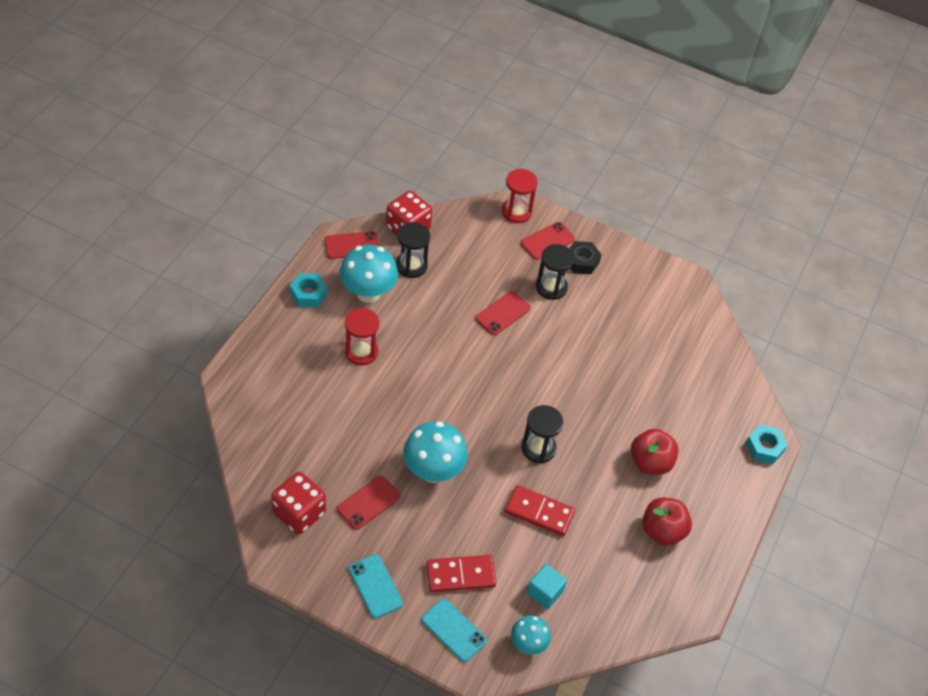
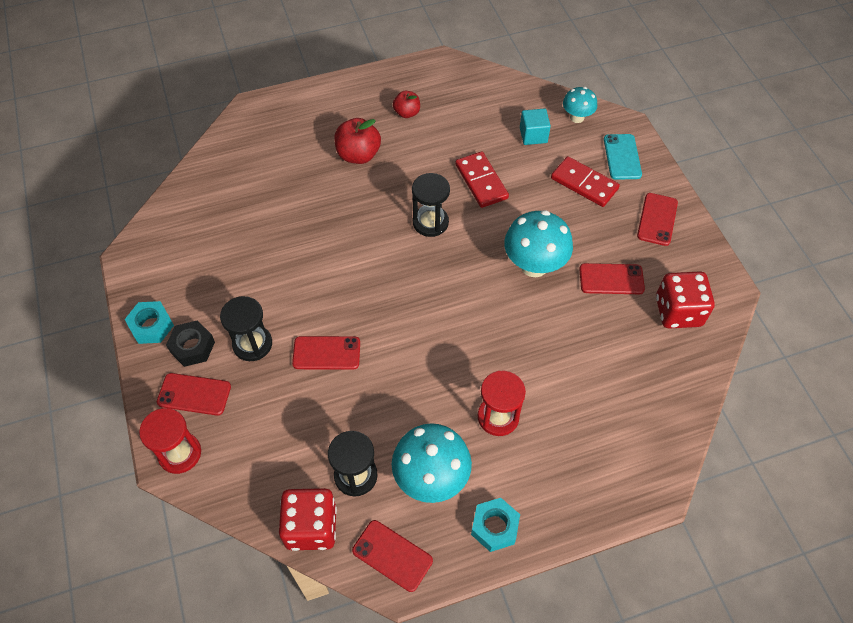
camera: 130 degrees left, 5 degrees up
turquoise phone [349,554,403,618] -> red phone [637,193,678,246]
red apple [642,498,692,546] -> red apple [393,91,420,118], size x0.62
turquoise nut [745,424,788,464] -> turquoise nut moved to [125,301,174,344]

